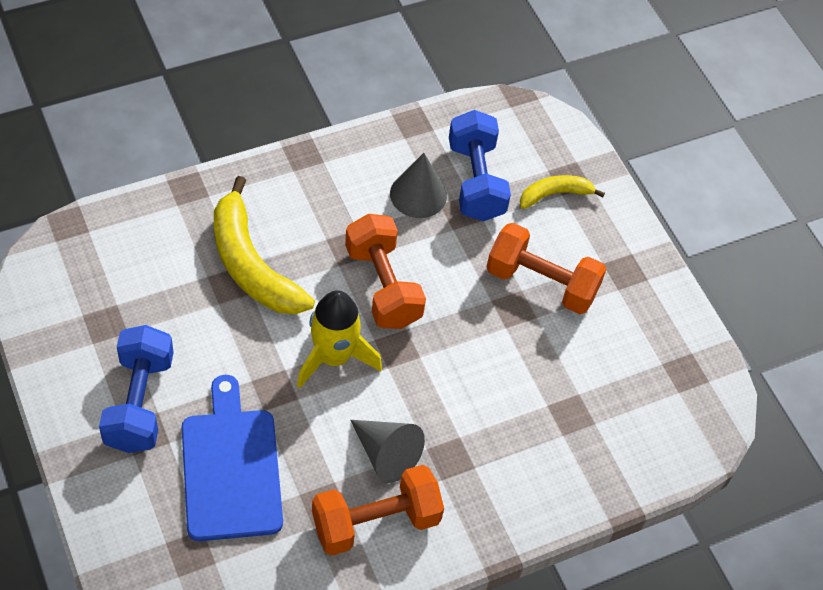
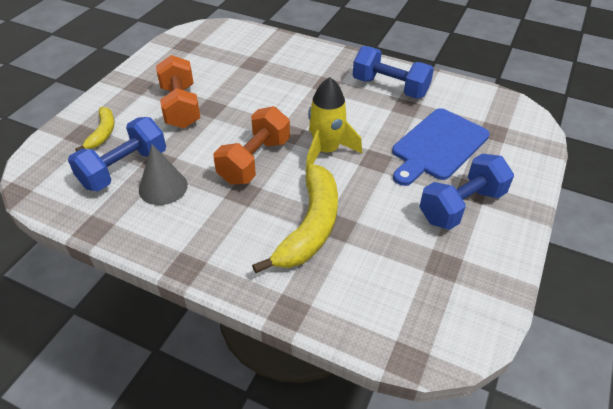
camera: 125 degrees left, 10 degrees down
orange dumbbell [312,465,444,556] -> blue dumbbell [353,46,434,99]
grey cone [350,420,425,483] -> none
yellow banana [520,175,605,209] -> yellow banana turned 120 degrees counterclockwise [75,107,114,152]

